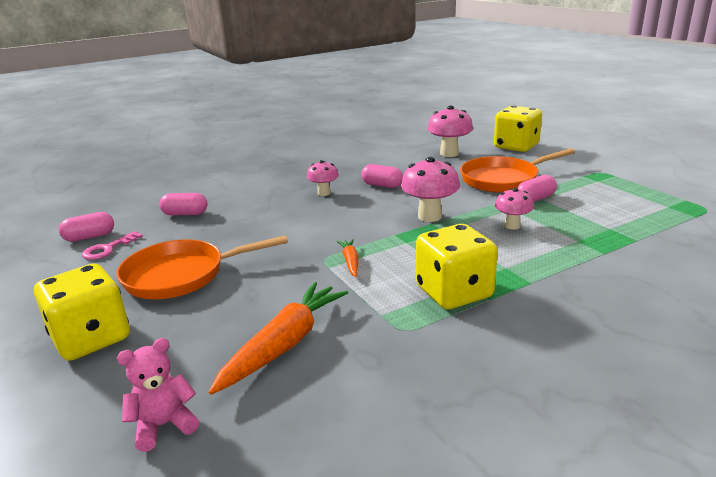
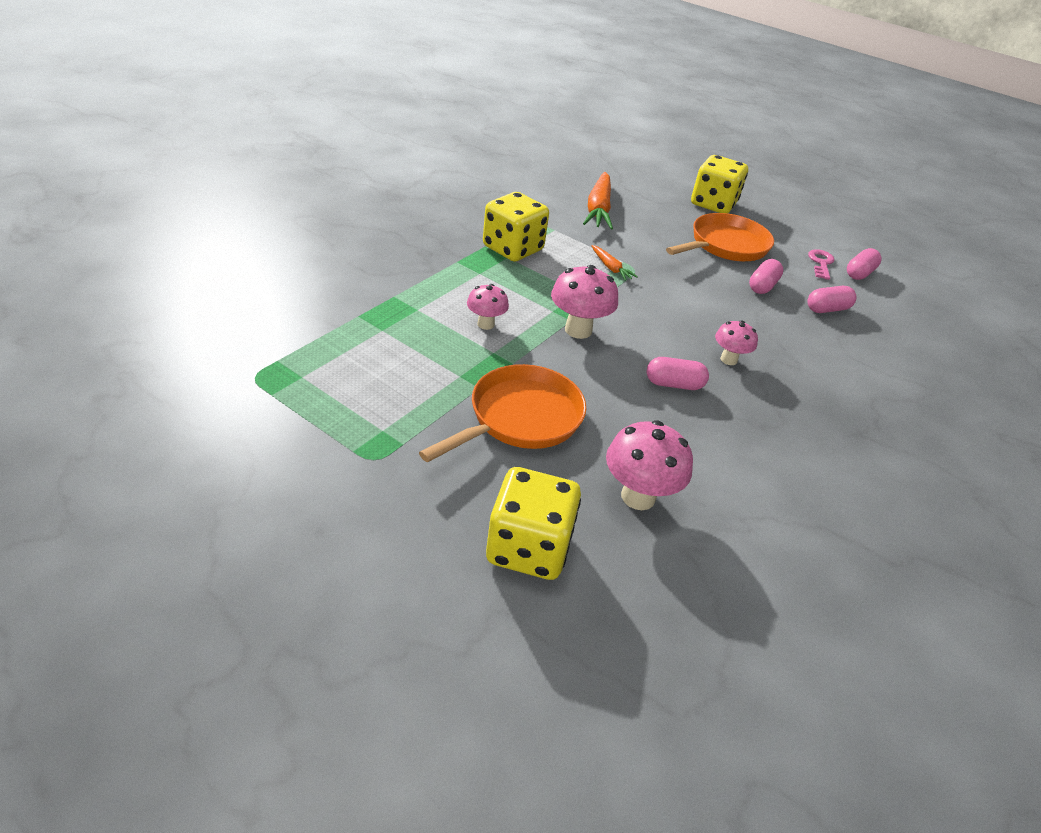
camera: 150 degrees right, 15 degrees up
pink teddy bear [117,338,199,452] -> none
pink capsule [517,175,557,203] -> pink capsule moved to [749,259,783,294]

